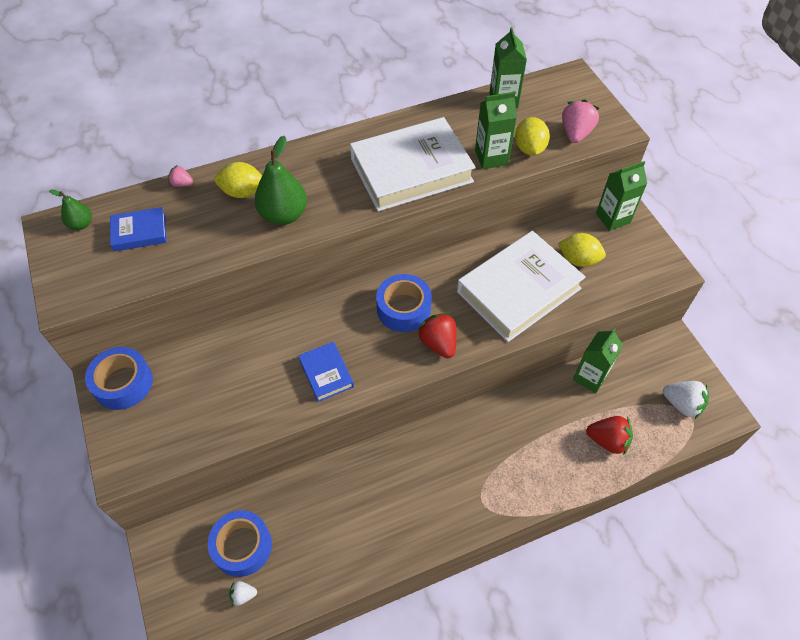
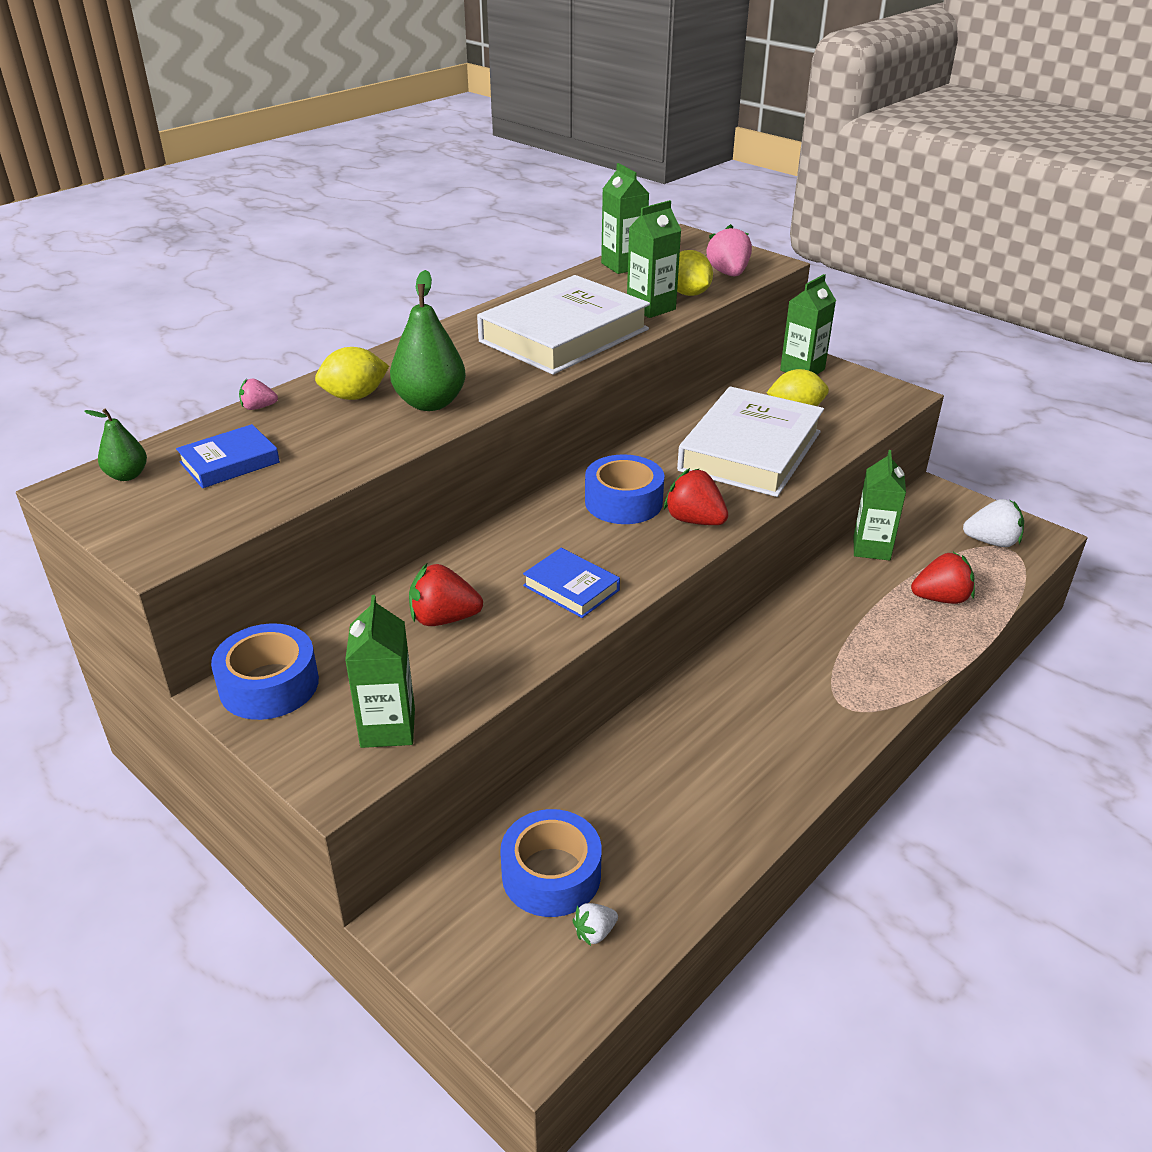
camera: 25 degrees left, 20 degrees down
none -> green carton [345,595,415,748]
none -> red strawberry [409,564,483,626]

